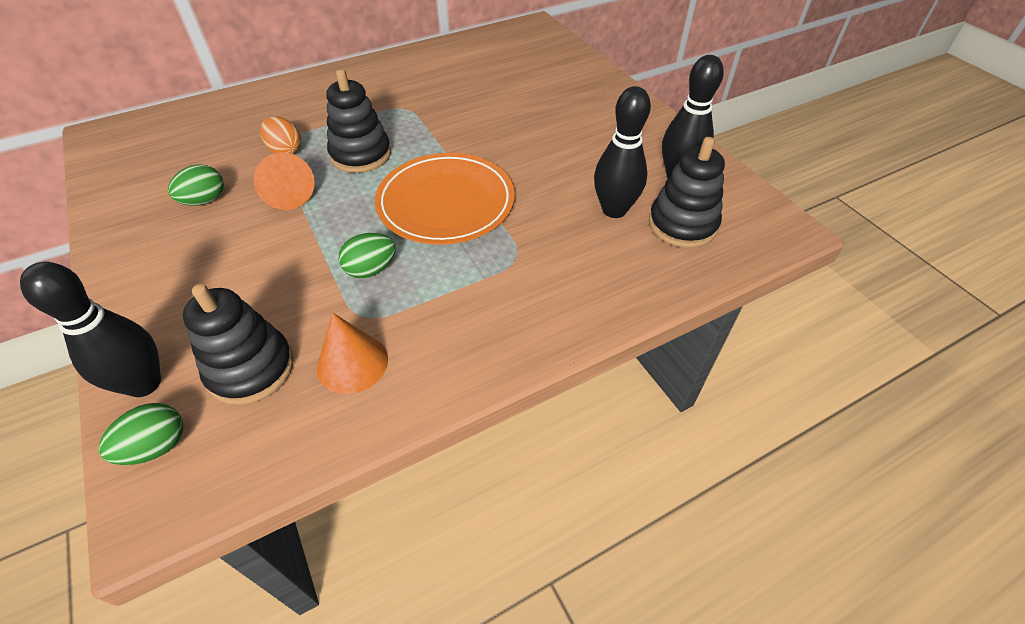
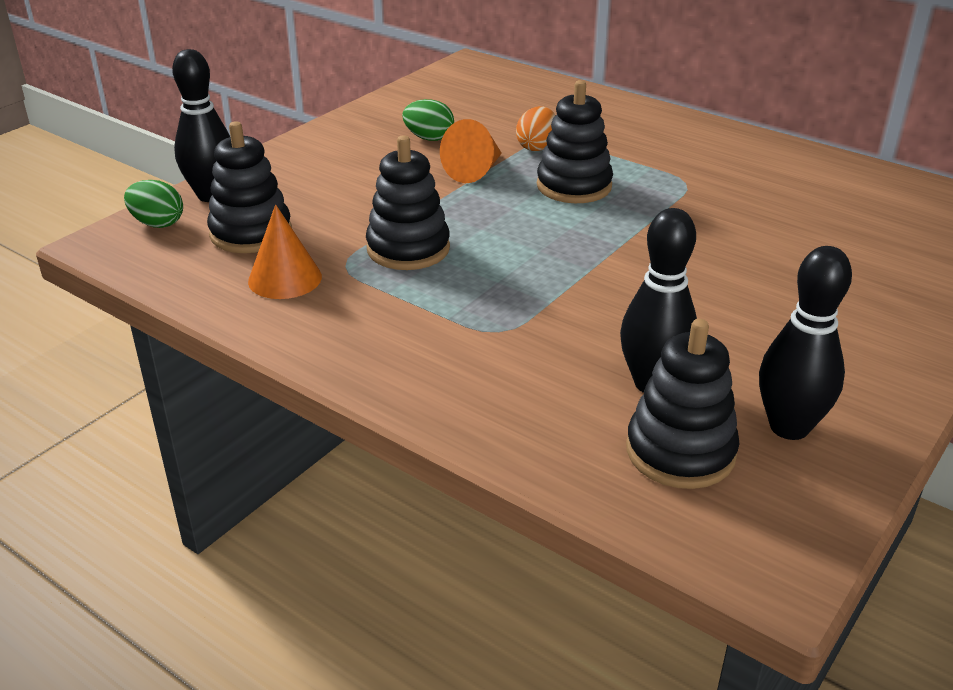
camera: 65 degrees right, 15 degrees down
green egg [338,233,396,278] -> black stacking toy [366,135,450,270]
orange plate [375,153,515,245] -> none

